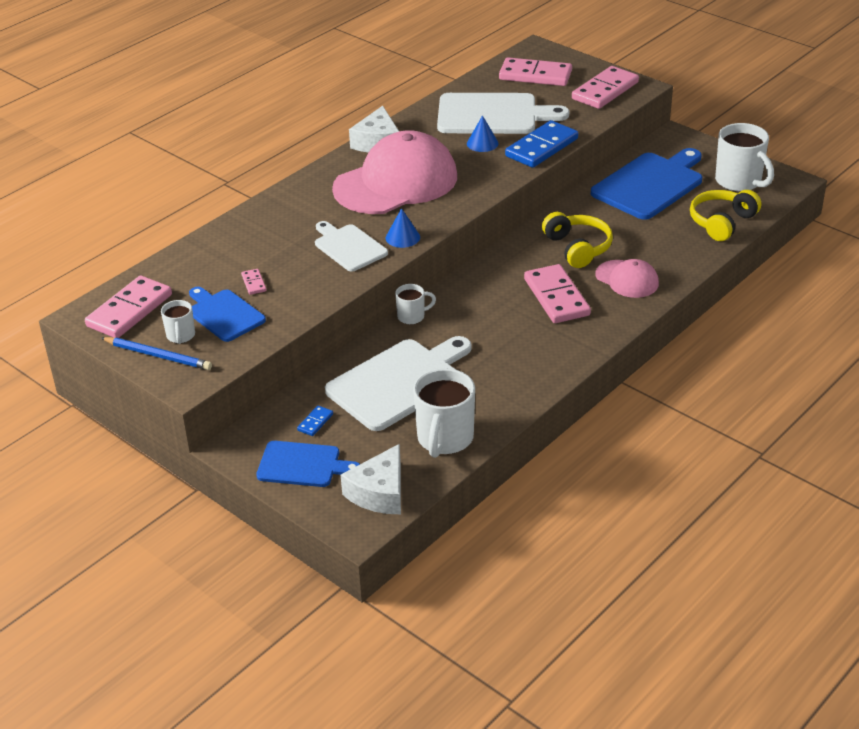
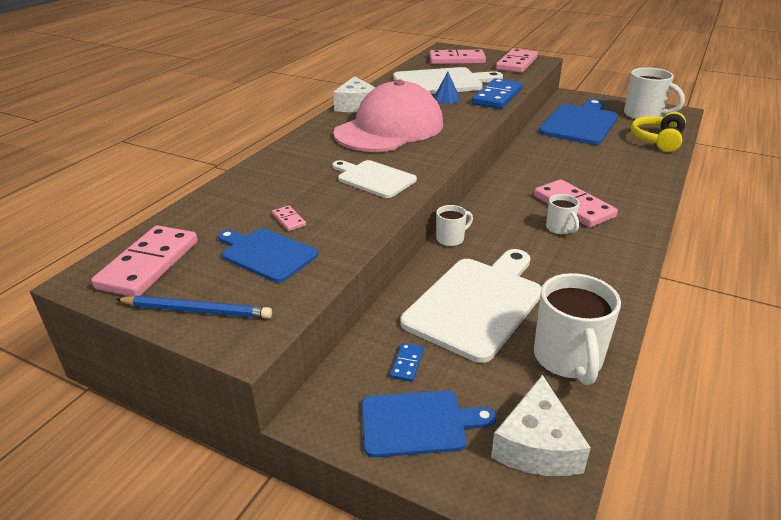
camera: 15 degrees left, 5 degrees down
white mug [161,300,195,344] -> white mug moved to [546,194,579,235]
blue cone [386,208,420,248] -> none
yellow headphones [542,212,613,268] -> none
pink cap [596,259,659,298] -> none

